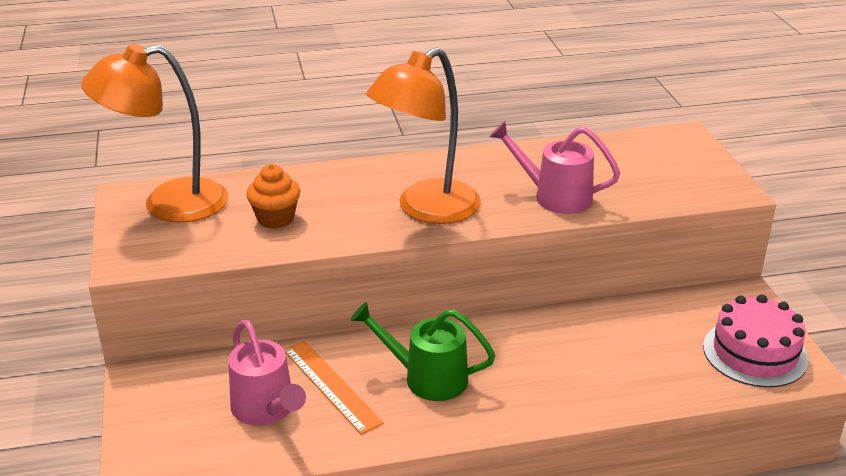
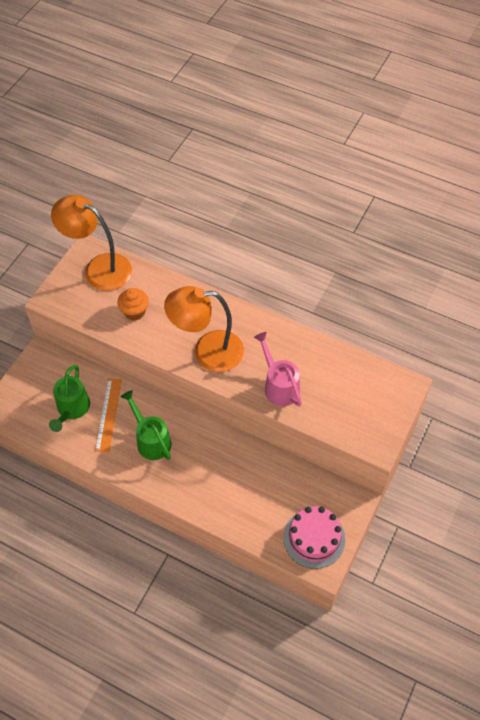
camera: 40 degrees right, 25 degrees up
pink watering can [228,320,306,425] -> green watering can [49,365,90,432]

